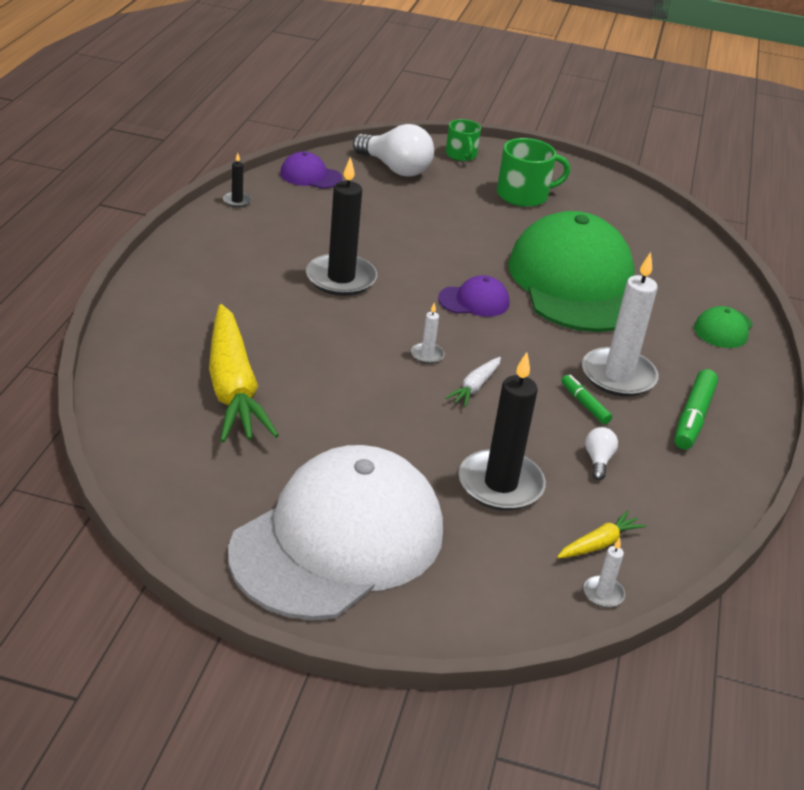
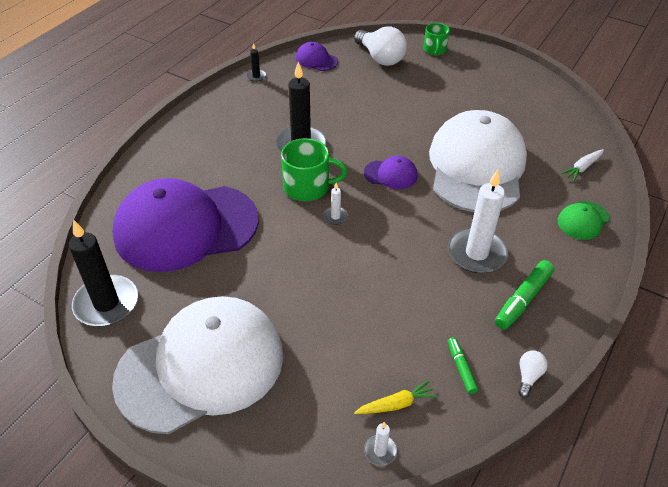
camera: 20 degrees right, 10 degrees up
yellow carrot [209,304,279,442] -> purple cap [112,178,259,272]
white carrot [445,357,501,407] -> white carrot moved to [561,149,604,181]
black candle [458,352,546,511] -> black candle moved to [69,219,138,326]
green mug [497,138,570,207] -> green mug moved to [281,138,347,201]
green cap [508,211,635,332] -> white cap [429,110,527,212]
green marker [561,375,612,424] -> green marker moved to [448,337,478,394]
white light bulb [585,427,618,480] -> white light bulb moved to [518,350,548,398]

